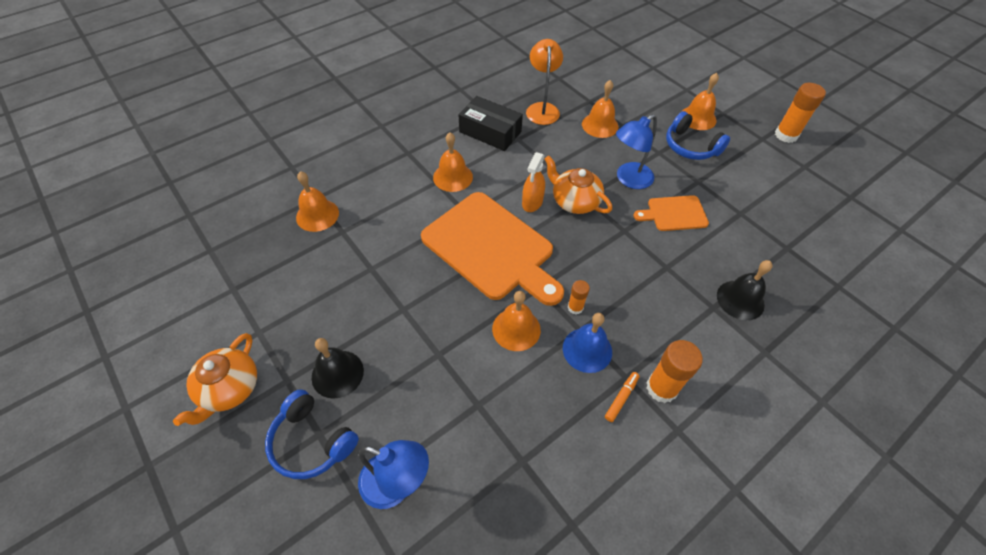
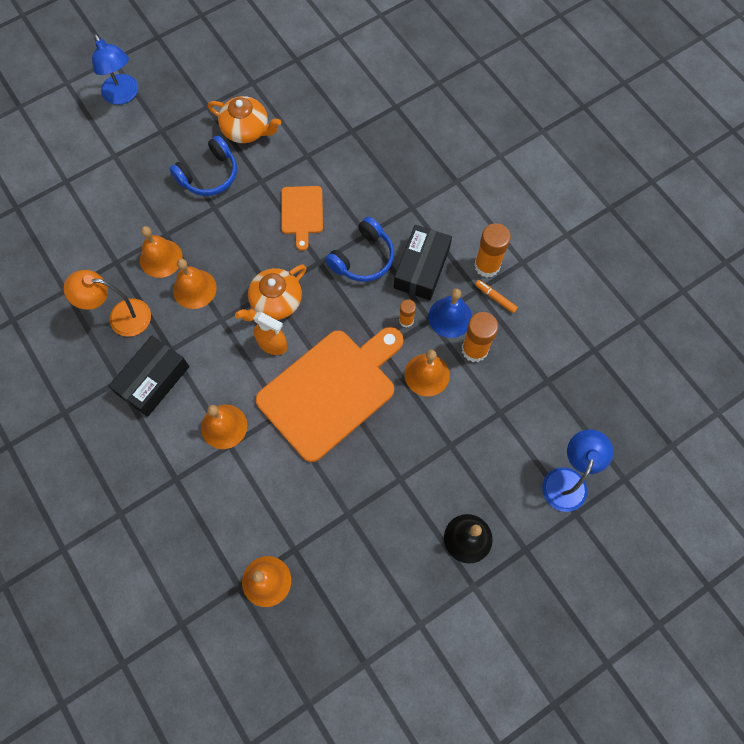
camera: 85 degrees left, 15 degrees up
orange teapot [173,333,257,426] -> orange teapot moved to [208,96,281,143]
blue headphones [265,389,359,479] -> blue headphones moved to [325,217,394,282]
blue lamp [616,114,657,189] -> blue lamp moved to [92,34,138,105]
orange bell [681,73,719,130] -> orange bell moved to [173,259,217,309]
black bell [717,260,772,320] -> none
orange glue stick [775,83,826,143] -> orange glue stick moved to [461,312,498,362]
none -> black box [394,225,452,300]

